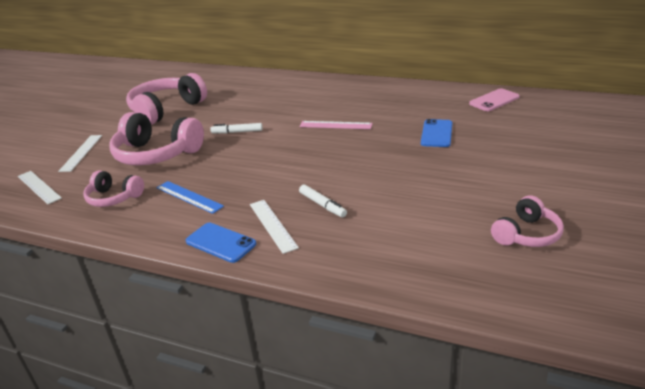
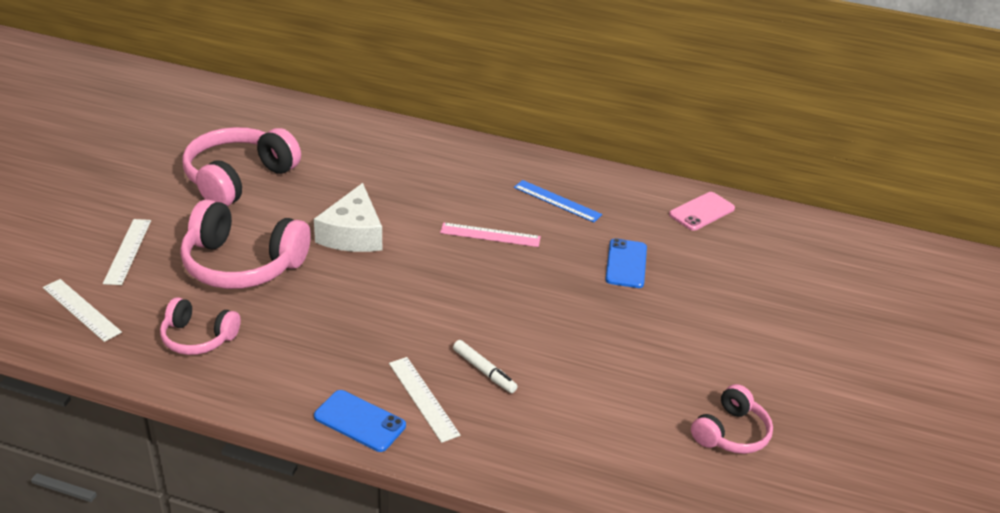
camera: 10 degrees left, 5 degrees up
blue ruler [157,181,224,214] -> blue ruler moved to [514,180,602,222]
white marker [210,123,263,134] -> white cheese [314,183,382,252]

